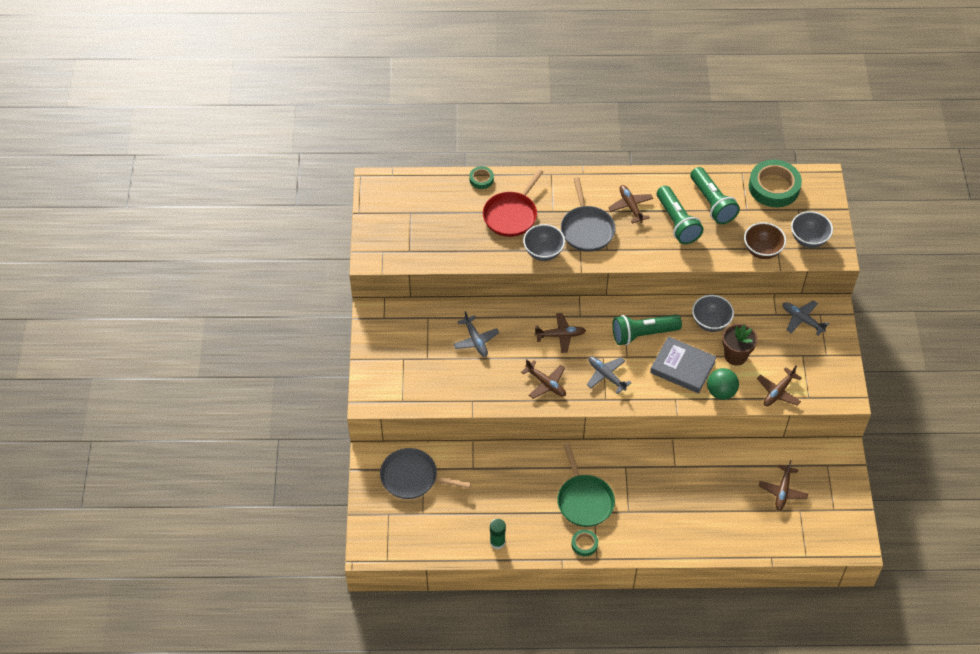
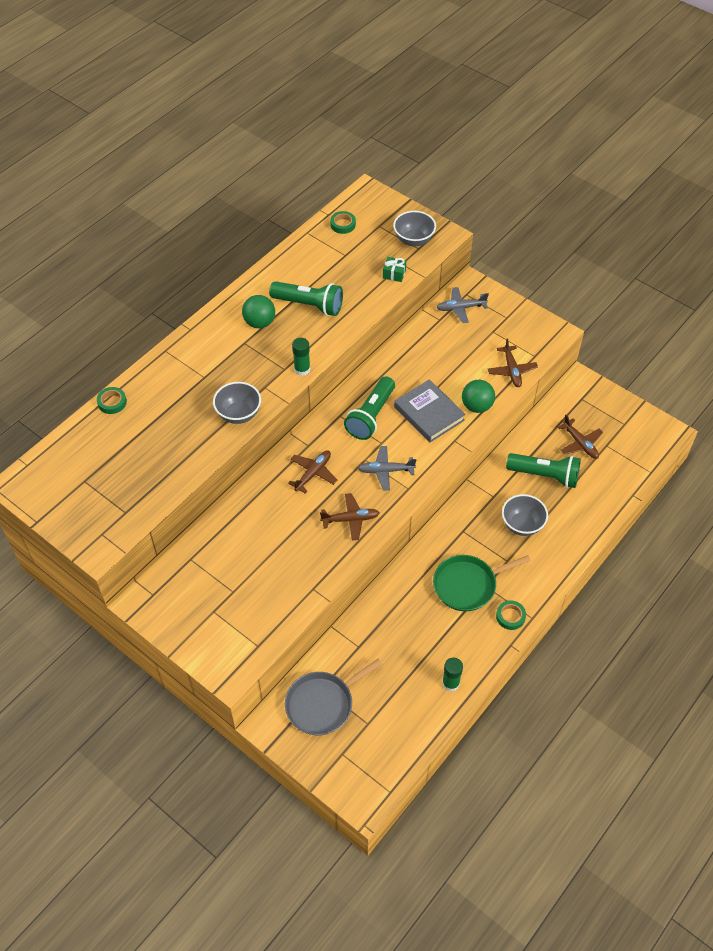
camera: 50 degrees left, 0 degrees up
grey plane [453,311,499,357] -> none
red pan [483,169,543,237] -> none
green pan [557,443,615,527] -> green pan turned 135 degrees clockwise [433,555,531,611]
grey pan [561,177,616,252] -> none
brown plane [608,185,653,224] -> green ball [242,295,275,328]
grey book [650,336,716,393] -> grey book turned 75 degrees clockwise [394,379,466,442]
green flashlight [690,167,740,224] -> green flashlight moved to [506,453,581,488]
grey bowl [692,295,734,332] -> grey bowl moved to [502,494,548,536]
brown flower pot [722,324,758,365] -> none
brown bowl [744,222,786,259] -> green gift [383,257,406,282]
green tape [749,160,802,207] -> green tape [330,211,356,234], size x0.48
none -> green glue stick [292,338,310,376]

